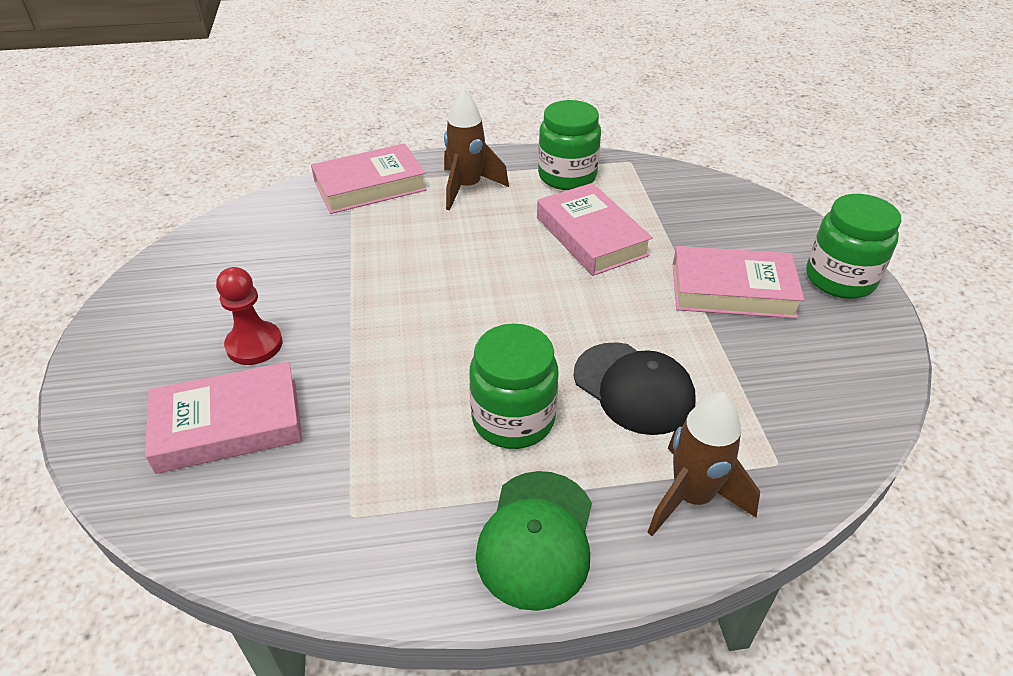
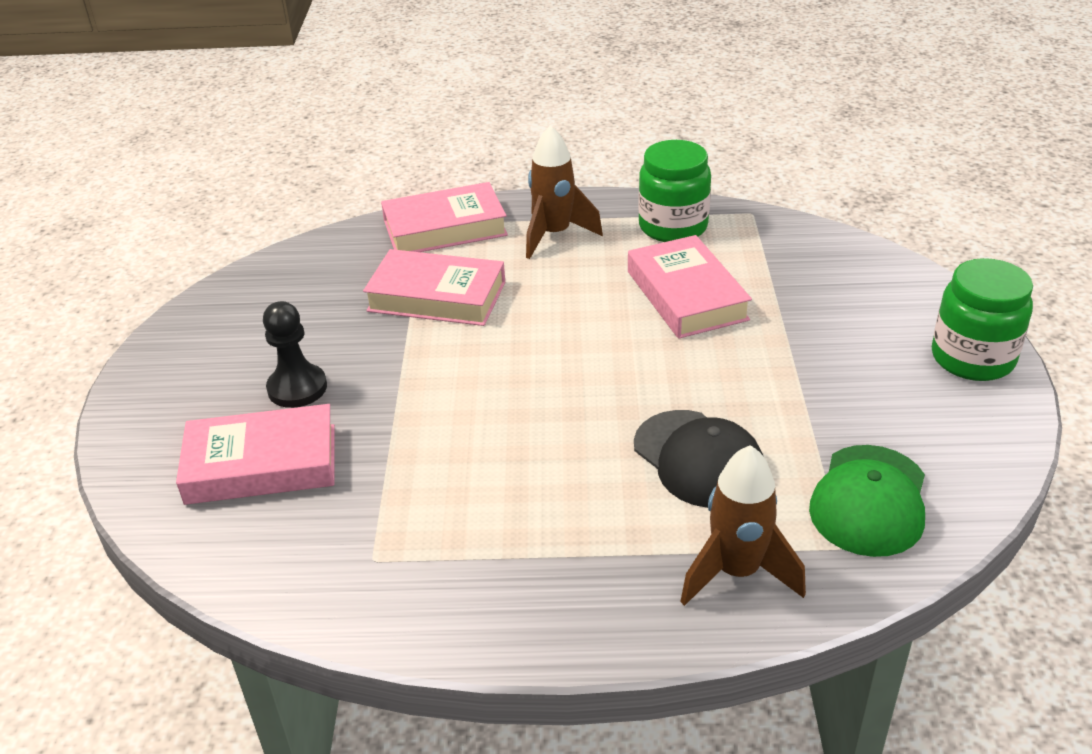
camera: 10 degrees right, 5 degrees down
red pawn [216,267,283,365] -> black pawn [263,301,327,408]
green jar [469,324,559,449] -> none
green cap [476,471,592,611] -> green cap moved to [809,445,925,557]
pink book [673,246,804,319] -> pink book moved to [363,249,505,326]

